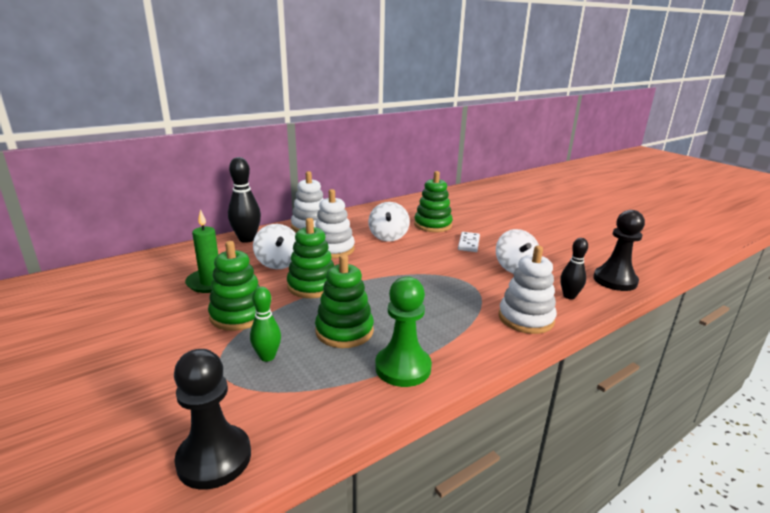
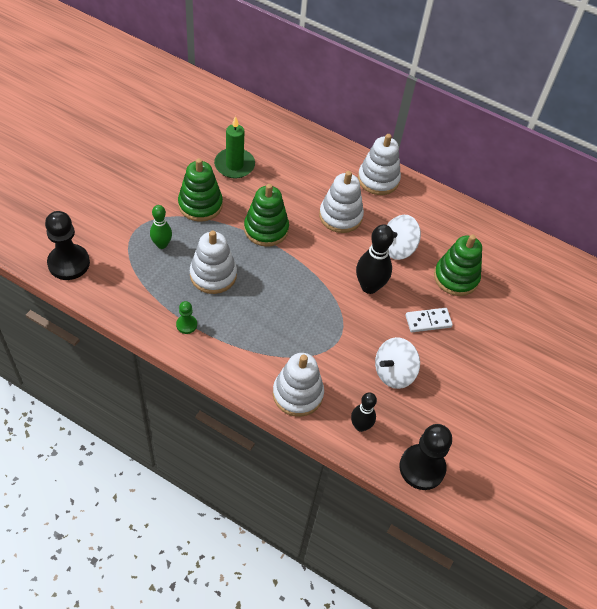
camera: 60 degrees right, 30 degrees up
black bowling pin [228,157,261,243] -> black bowling pin moved to [356,224,394,294]
white spinning top [253,224,296,269] -> none
green stacking toy [315,254,374,348] -> white stacking toy [190,231,237,294]
green pawn [375,276,432,387] -> green pawn [176,301,197,334], size x0.49

